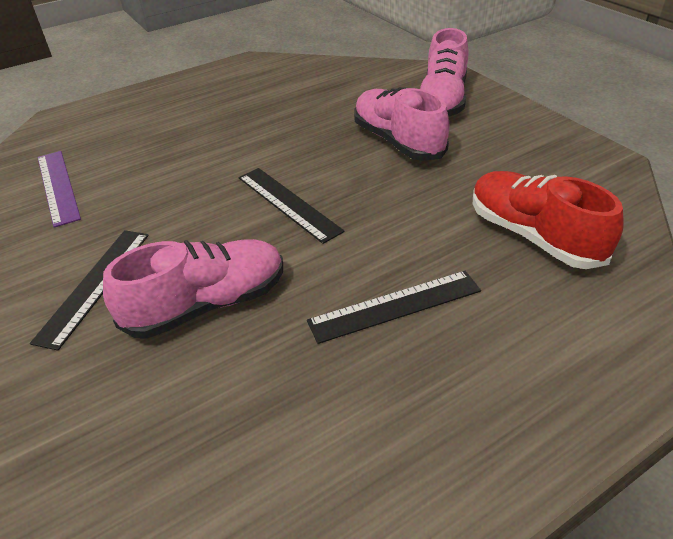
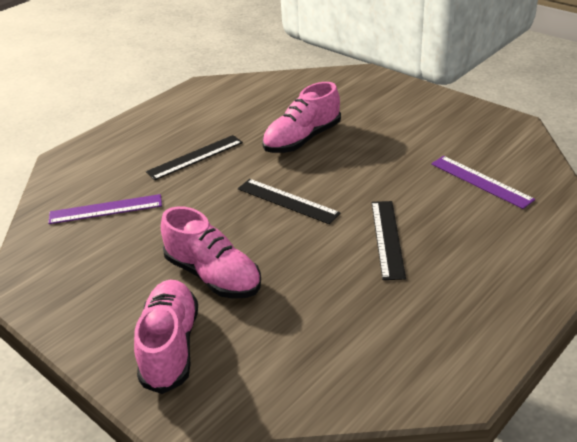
camera: 165 degrees right, 5 degrees down
black ruler [30,230,149,351] -> black ruler moved to [371,201,406,280]
red shoe [473,171,624,269] -> purple ruler [48,194,162,224]

